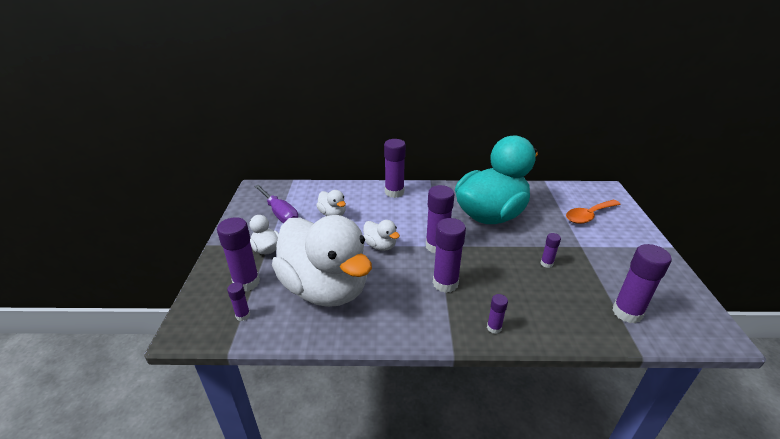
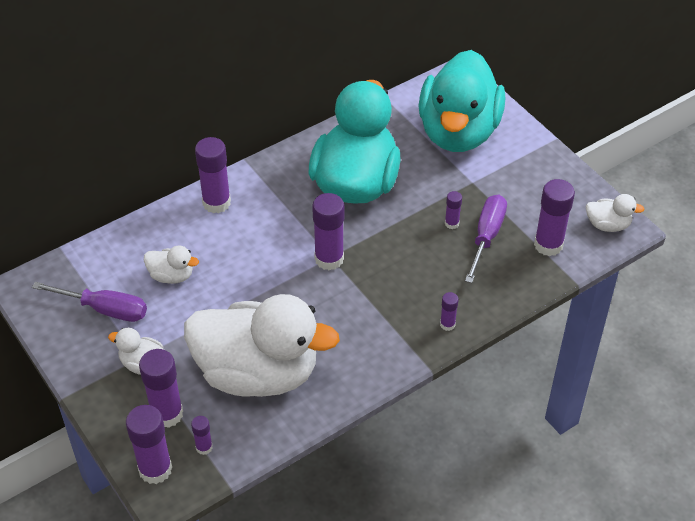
camera: 35 degrees left, 15 degrees up
white duck [363,220,400,251] -> white duck moved to [586,194,645,232]
purple glue stick [433,218,466,293] -> purple glue stick moved to [126,405,172,484]
orange spoon [566,200,621,224] -> turquoise duck [418,50,505,152]
none -> purple screwdriver [465,195,507,283]

